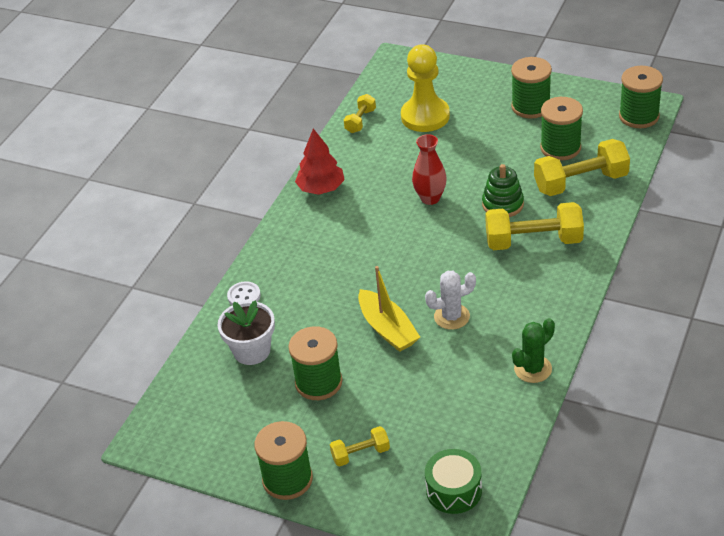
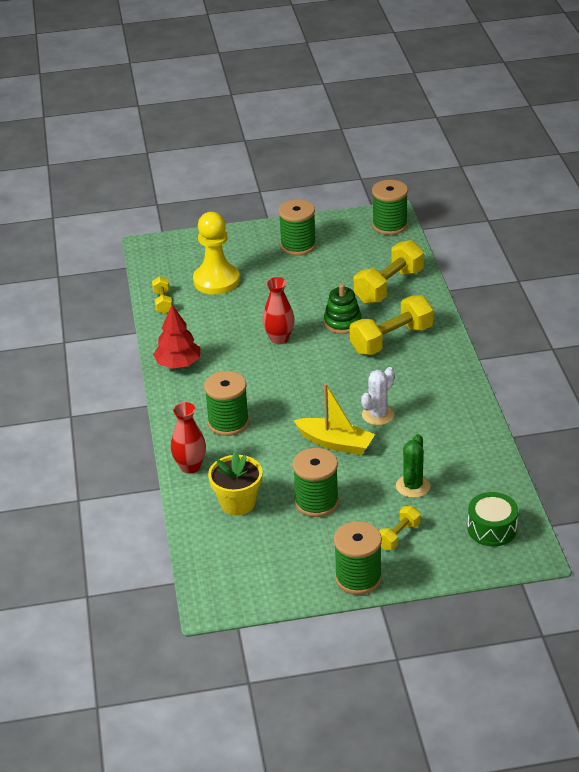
camera: 35 degrees left, 5 degrees down
white flower pot [217,300,275,365] -> yellow flower pot [208,451,262,516]
white button [227,281,261,305] -> red vase [171,402,206,474]
green cactus [512,318,555,383] -> green cactus moved to [396,434,430,498]
green spool [540,97,583,161] -> green spool moved to [204,371,249,436]

